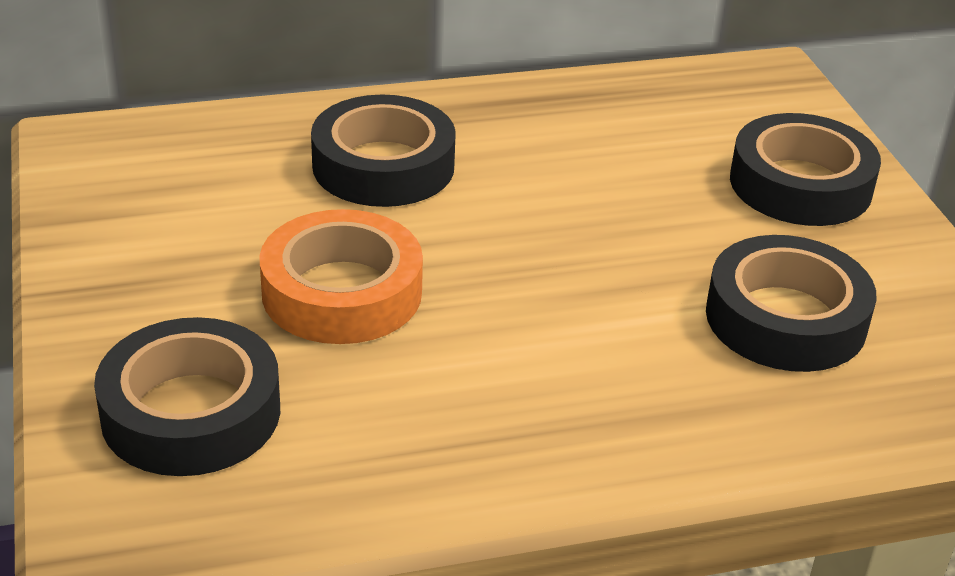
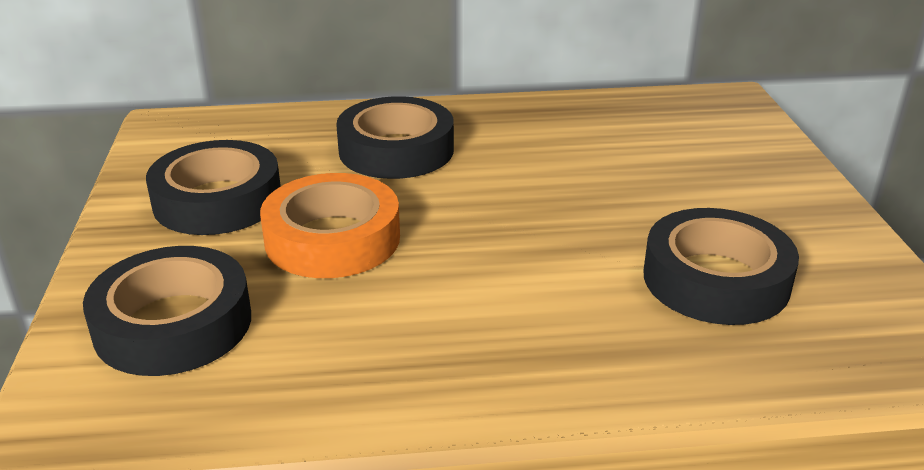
camera: 10 degrees right, 5 degrees down
black tape [730,113,881,226] -> black tape moved to [146,140,281,235]

